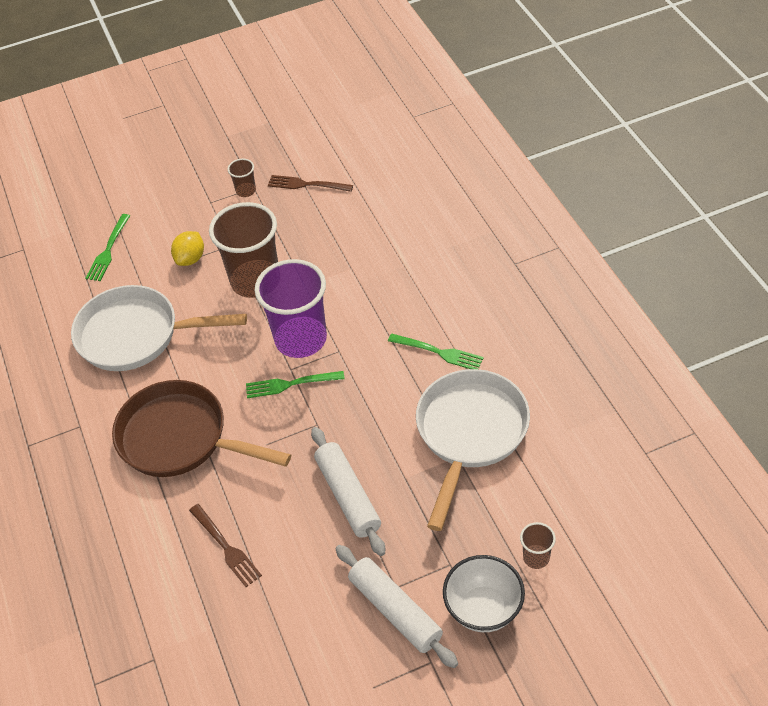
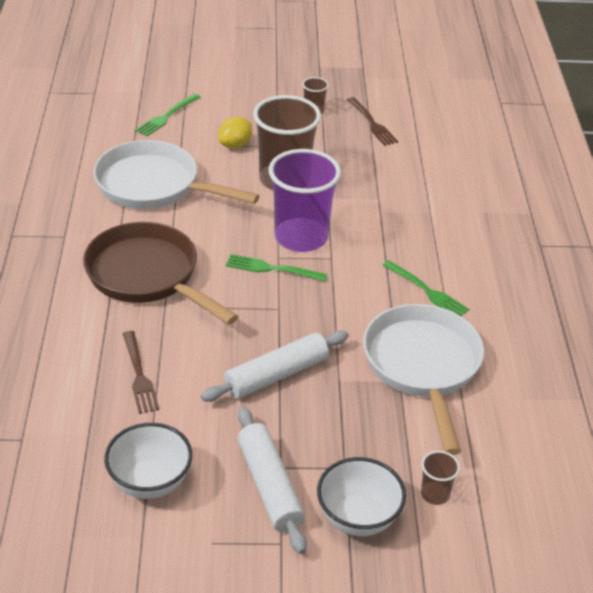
camera: 15 degrees right, 10 degrees down
brown fork [268,175,353,192] -> brown fork turned 150 degrees counterclockwise [347,97,398,146]
white rolling pin [311,427,385,556] -> white rolling pin turned 60 degrees clockwise [201,331,349,402]
white pan [416,369,530,531] -> white pan turned 45 degrees counterclockwise [363,304,484,455]
none -> white bowl [104,423,192,499]

